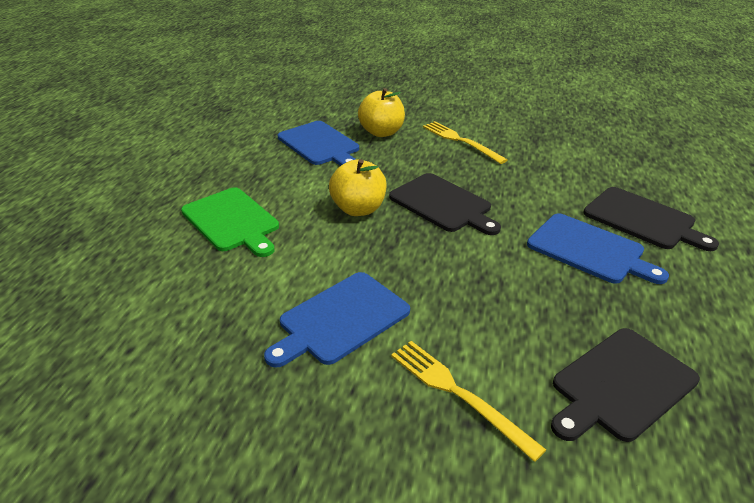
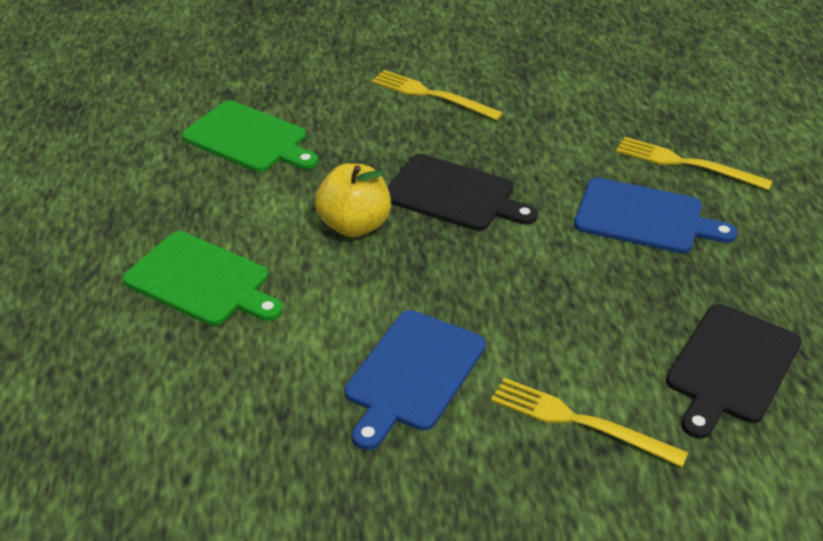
camera: 20 degrees left, 5 degrees up
blue cutting board [278,121,359,166] -> green cutting board [182,100,318,172]
yellow apple [358,88,405,137] -> none
black cutting board [583,187,719,251] -> yellow fork [616,137,773,191]

